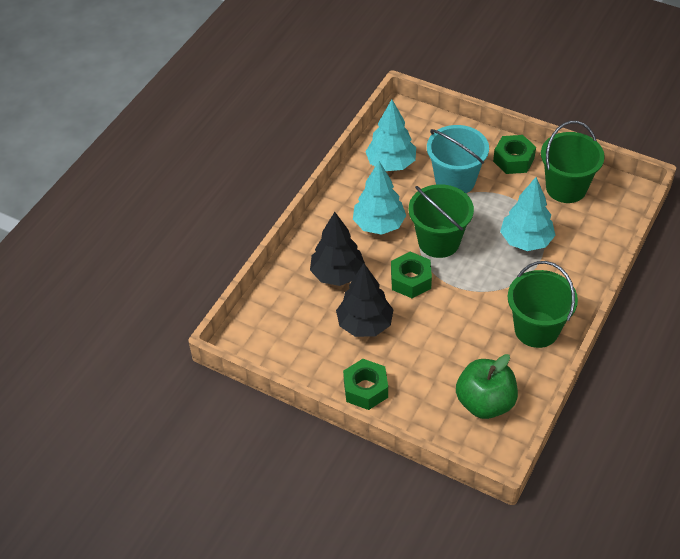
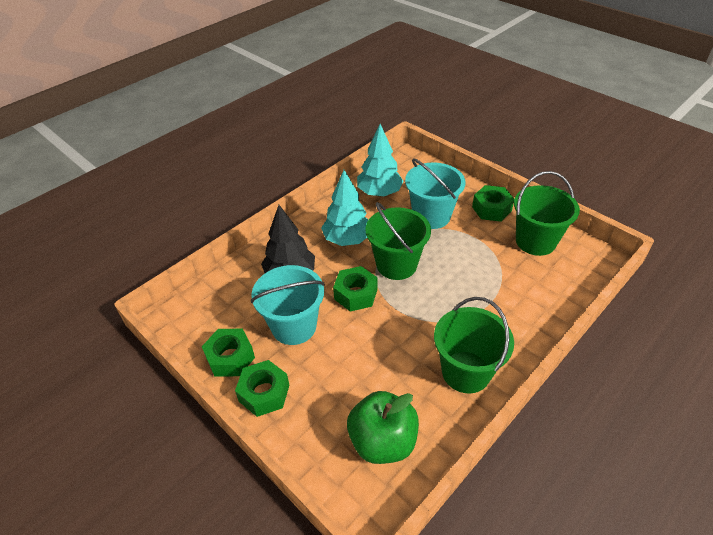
camera: 15 degrees right, 5 degrees down
black tree [336,263,394,337] -> turquoise bucket [251,265,325,345]
turquoise tree [500,177,556,251] -> none
none -> green nut [202,329,255,377]

